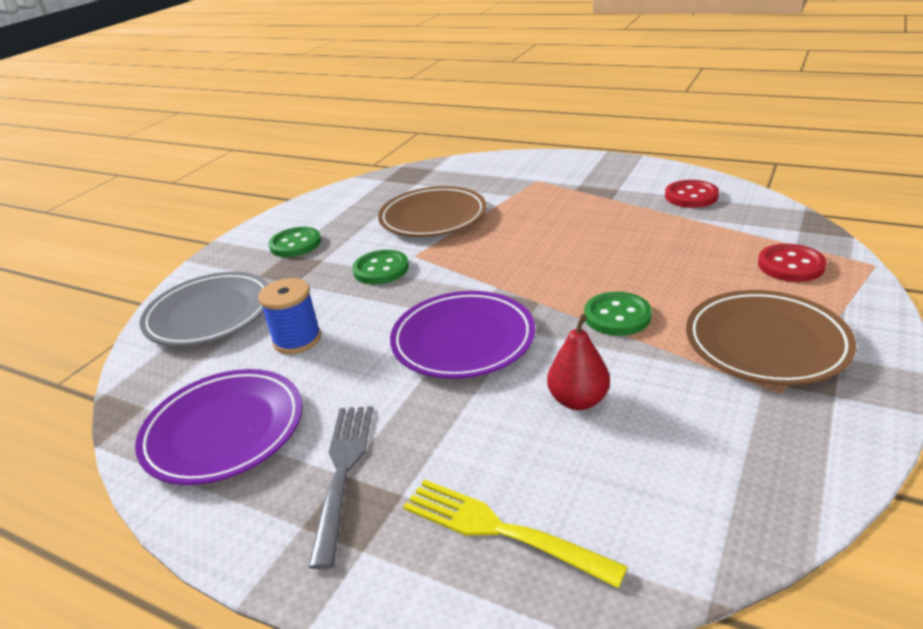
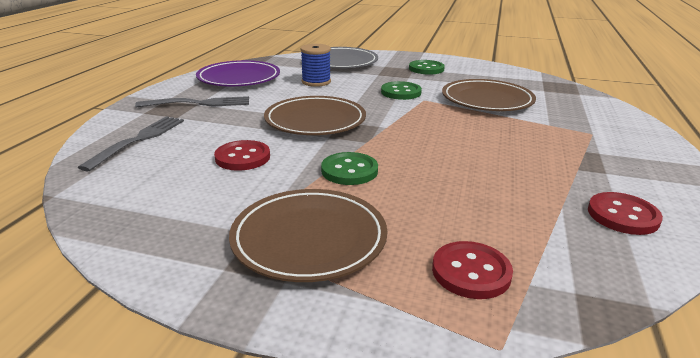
camera: 75 degrees right, 5 degrees down
purple plate [390,291,535,379] -> brown plate [264,96,366,135]
yellow fork [403,480,628,588] -> grey fork [78,116,184,171]
red pear [547,314,610,410] -> red button [214,140,270,171]

